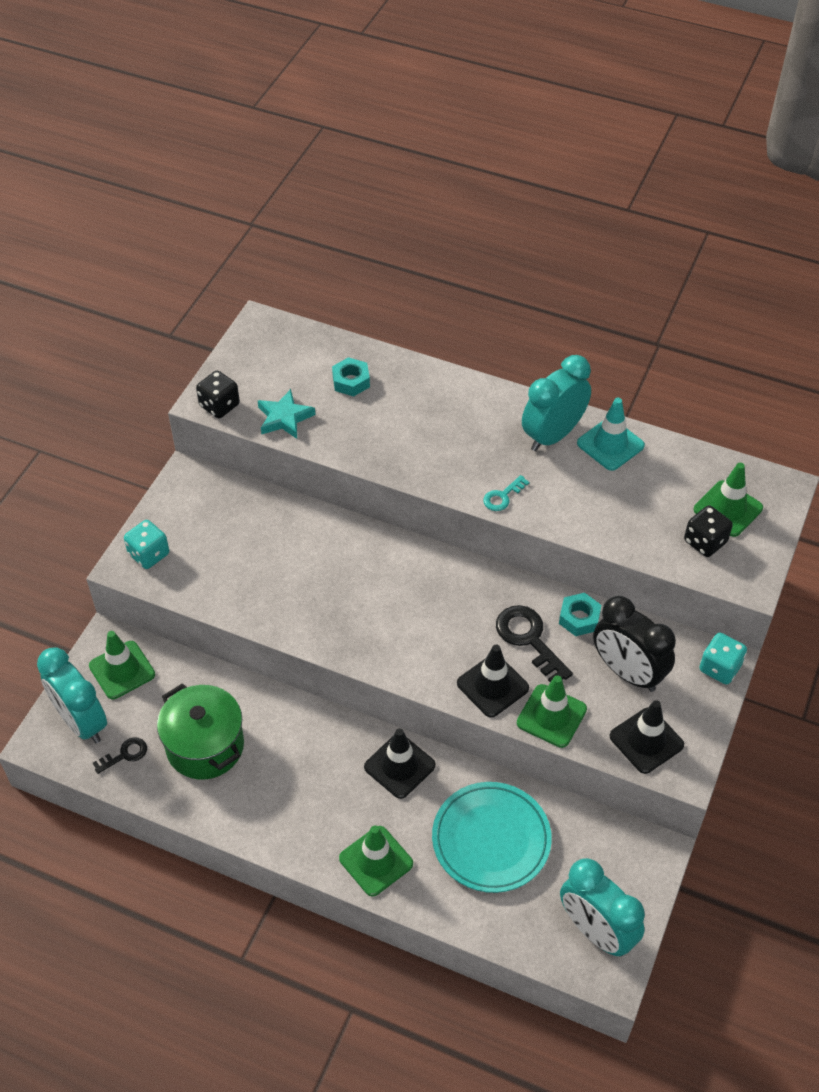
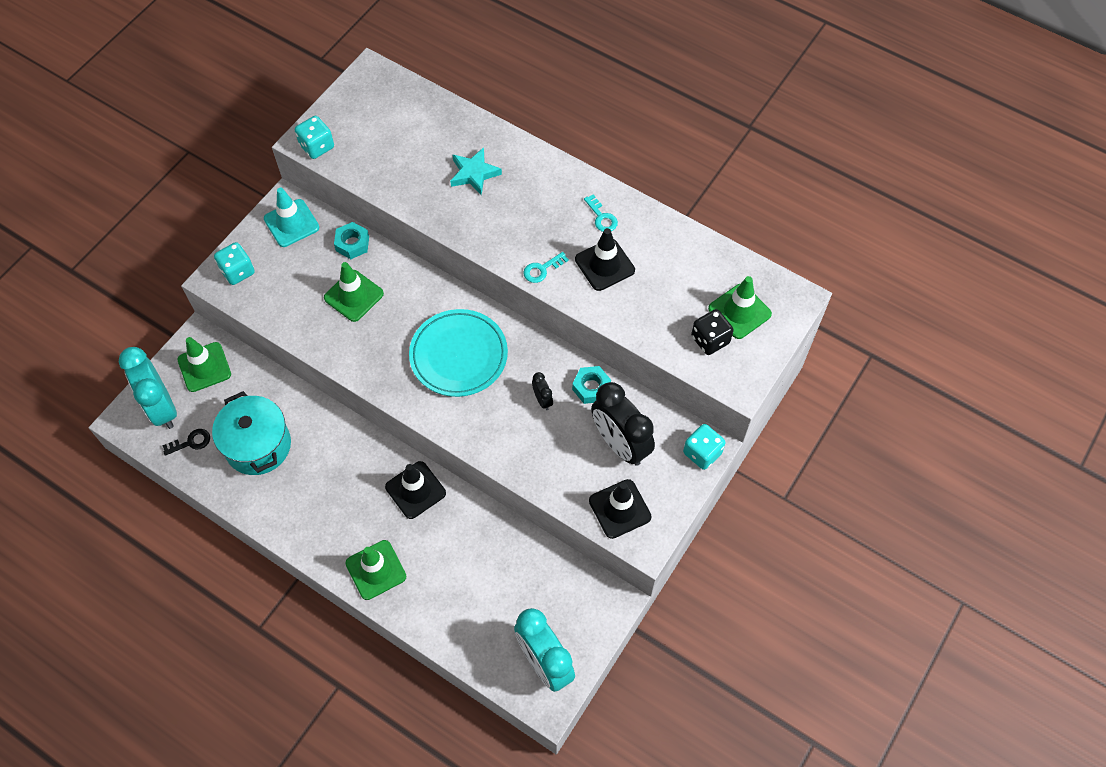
camera: 10 degrees right, 10 degrees up
green pot [157,683,244,780] -> turquoise pot [212,391,291,475]
black dice [196,371,240,418] -> turquoise dice [295,116,334,159]
turquoise star [258,389,315,439] -> turquoise star moved to [450,147,502,196]
turquoise nut [332,357,370,397] -> turquoise nut moved to [334,222,369,259]
turquoise plate [432,782,552,893] -> turquoise plate moved to [409,309,508,397]
black traffic cone [457,645,529,717] -> black traffic cone moved to [575,228,635,291]
black key [496,605,573,682] -> black clock [532,372,553,410]
green traffic cone [517,675,587,748] -> green traffic cone moved to [324,262,384,322]
turquoise clock [522,355,591,451] -> turquoise key [584,194,618,232]
turquoise traffic cone [577,398,645,471] -> turquoise traffic cone moved to [264,188,319,247]

